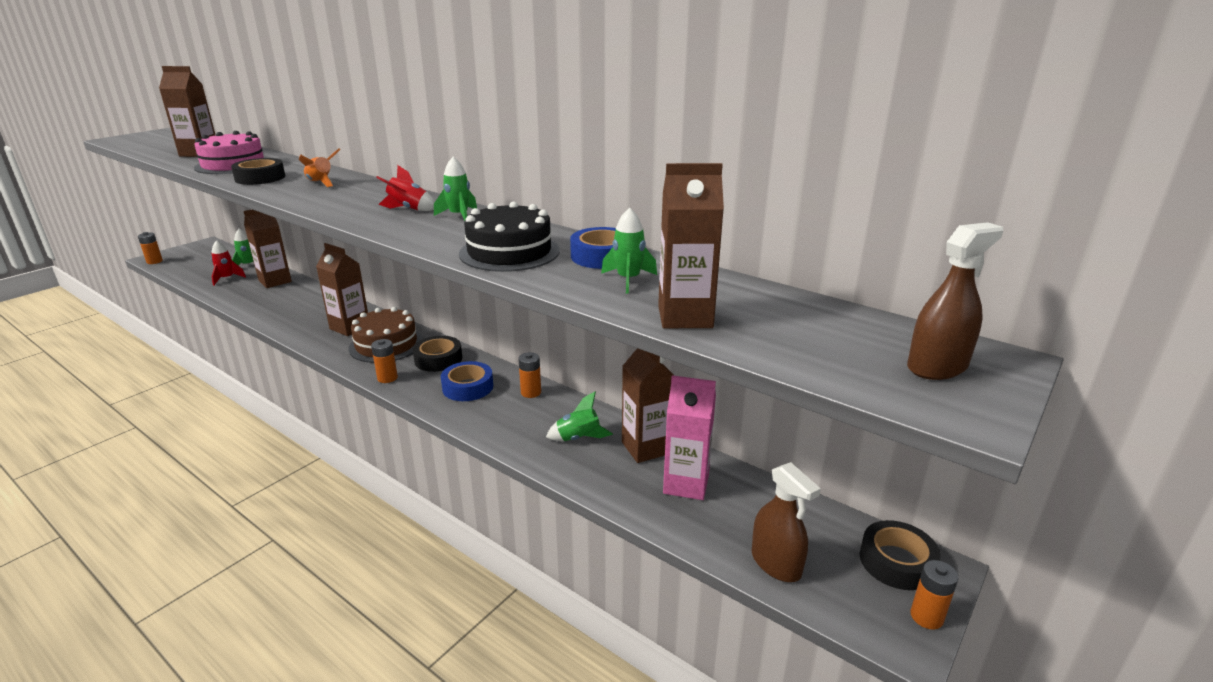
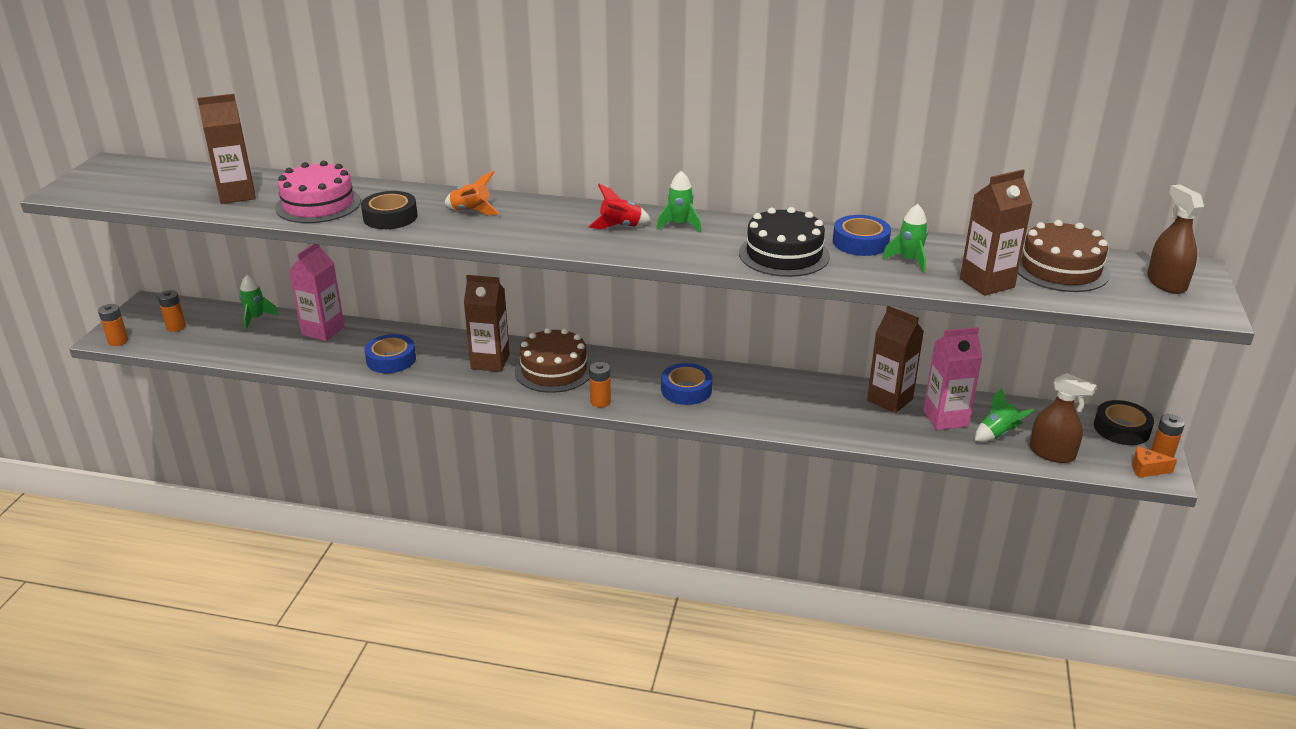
camera: 25 degrees left, 5 degrees up
red rocket [211,240,246,286] -> none
brown carton [244,210,292,288] -> pink carton [289,244,345,341]
black tape [412,336,462,372] -> none
orange battery [518,352,541,398] -> orange battery moved to [158,290,186,332]
green rocket [546,392,613,441] -> green rocket moved to [975,388,1034,442]
brown spray bottle [907,222,1003,380] -> brown spray bottle turned 45 degrees counterclockwise [1147,185,1204,294]
none -> blue tape [365,334,416,373]
none -> brown cake [1018,220,1110,292]
none -> orange cheese [1132,446,1177,478]

